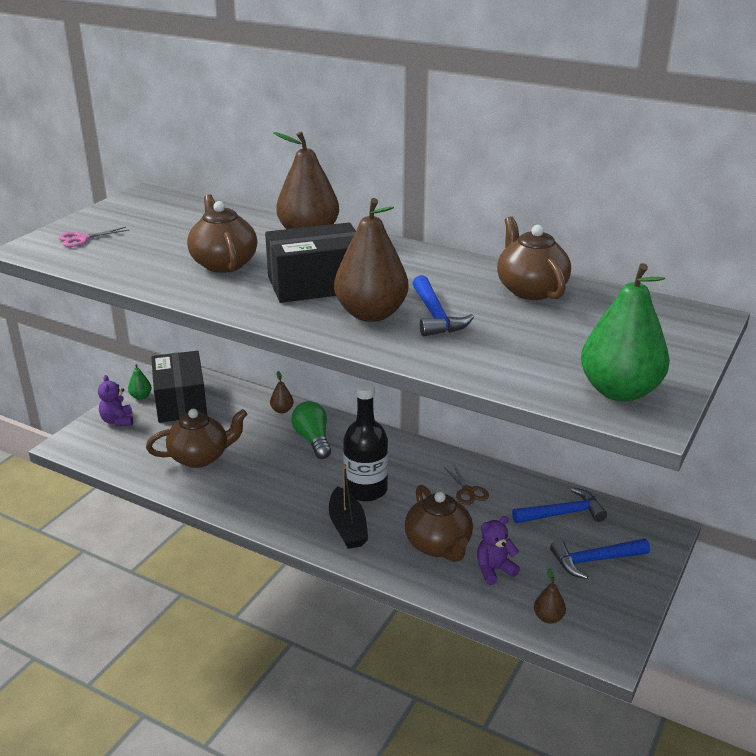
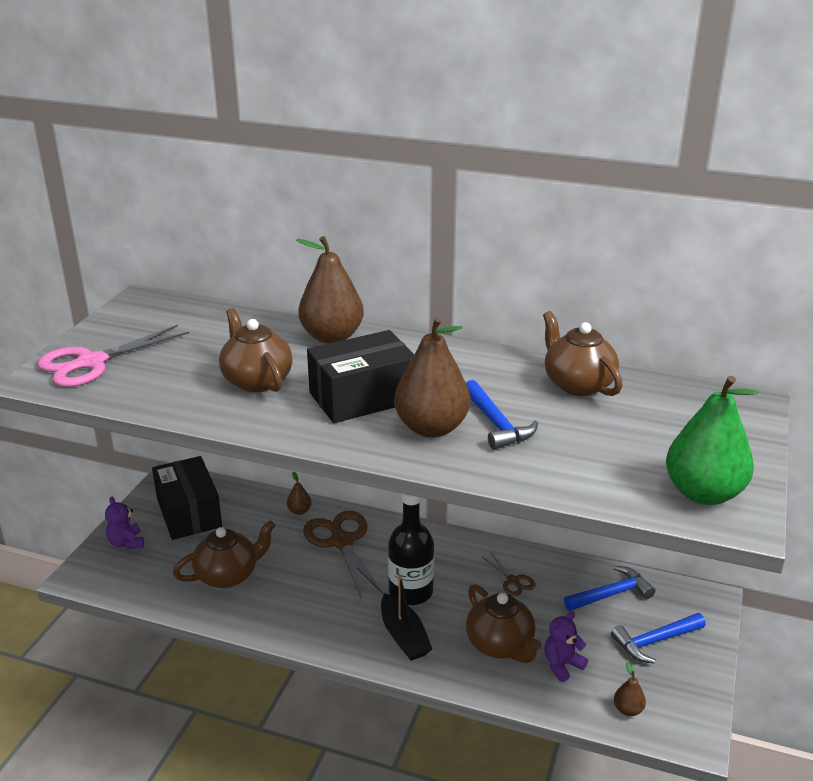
camera: 10 degrees left, 0 degrees up
pink scissors [59,227,129,247] -> pink scissors [37,325,189,387], size x2.06
green pear [128,364,152,399] -> none
green light bulb [291,401,331,459] -> brown scissors [303,511,384,599]

